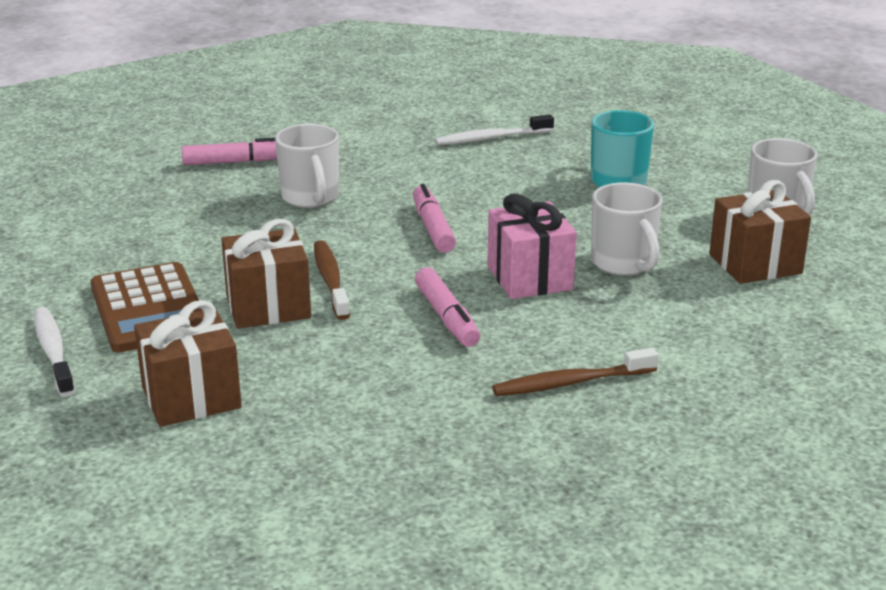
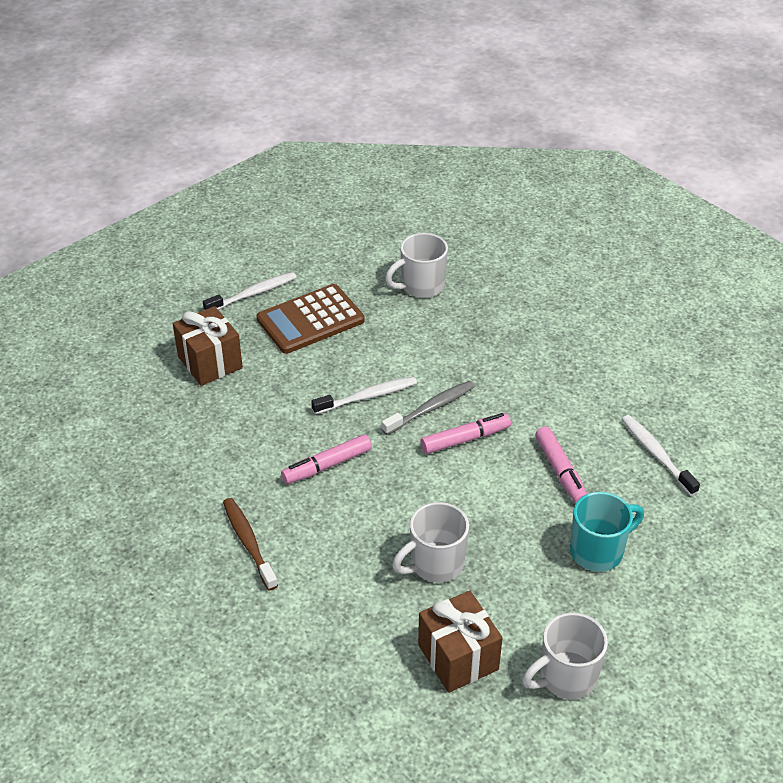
camera: 80 degrees right, 15 degrees up
pink marker [182,137,277,165] -> pink marker moved to [535,427,587,503]
brown gift [221,219,311,329] -> none
white mug [275,124,339,208] -> white mug moved to [385,233,448,298]
brown toothbrush [314,240,350,320] -> white toothbrush [311,376,417,414]
pink gift [487,193,577,299] -> none
none -> grey toothbrush [382,381,475,435]

